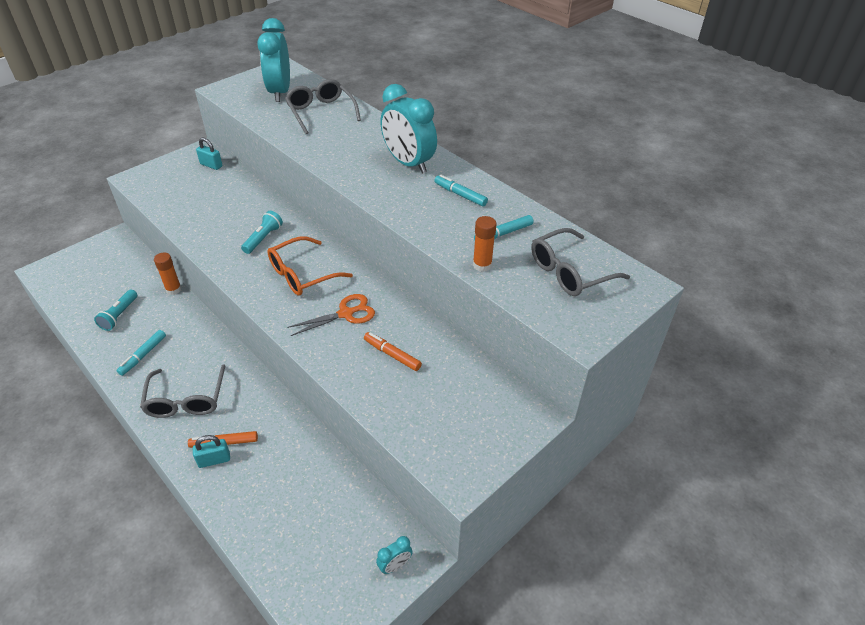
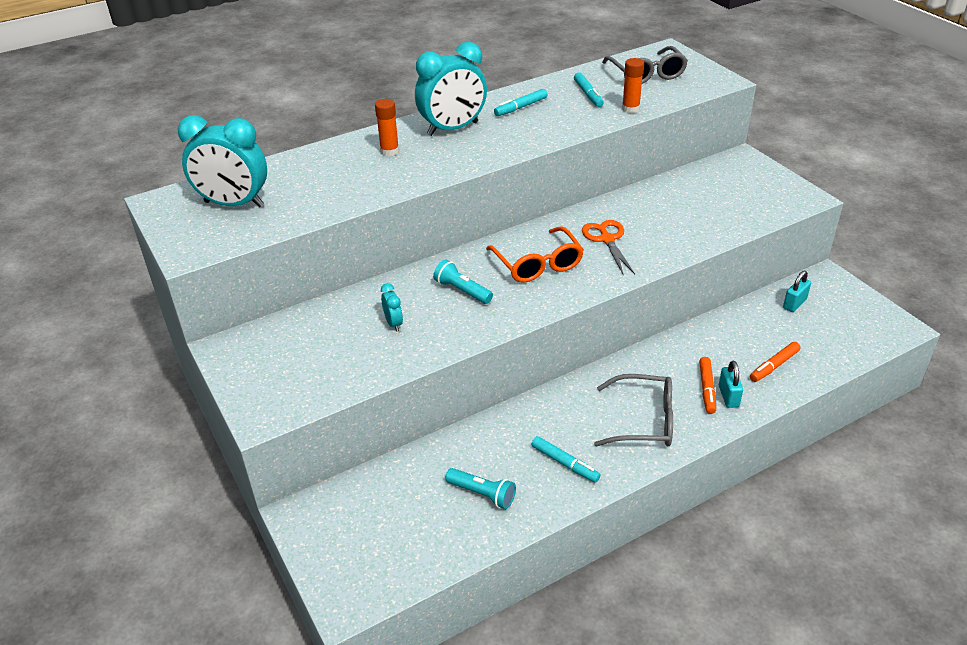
camera: 75 degrees left, 5 degrees down
orange glue stick [154,252,182,295] -> orange glue stick moved to [375,99,399,156]
turquoise padlock [196,137,223,170] -> turquoise padlock moved to [783,271,811,312]
grey glasses [285,79,361,134] -> none
orange marker [364,332,422,371] -> orange marker moved to [750,342,800,382]
turquoise clock [376,536,412,574] -> turquoise clock moved to [381,283,403,332]

